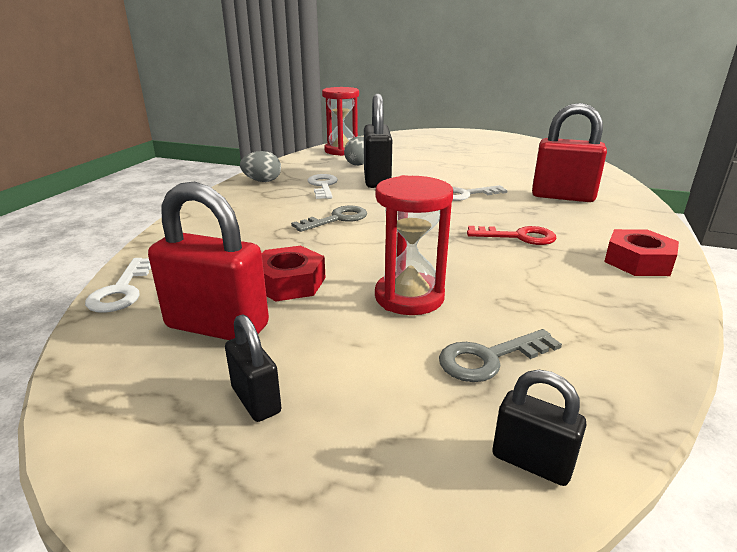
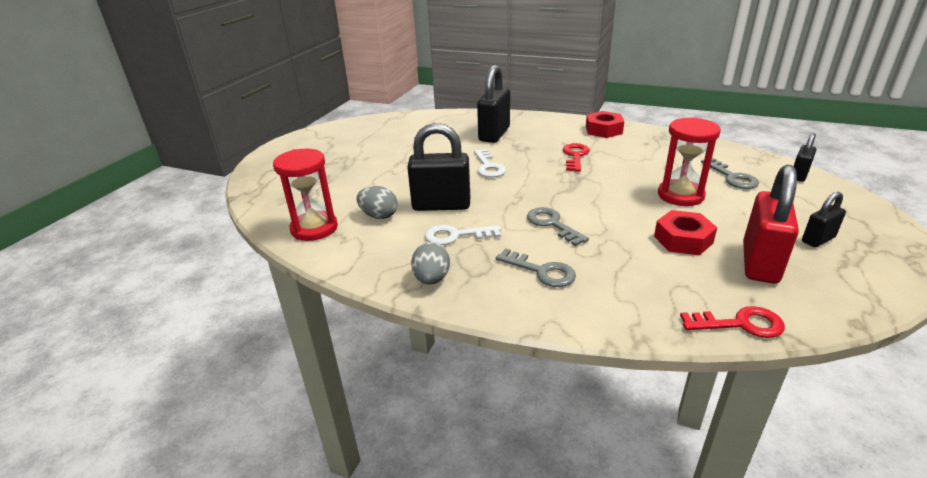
camera: 85 degrees left, 5 degrees up
white key [85,258,151,313] -> red key [680,306,785,338]
red padlock [532,103,607,202] -> black padlock [477,65,510,143]
none -> grey key [496,248,576,287]

